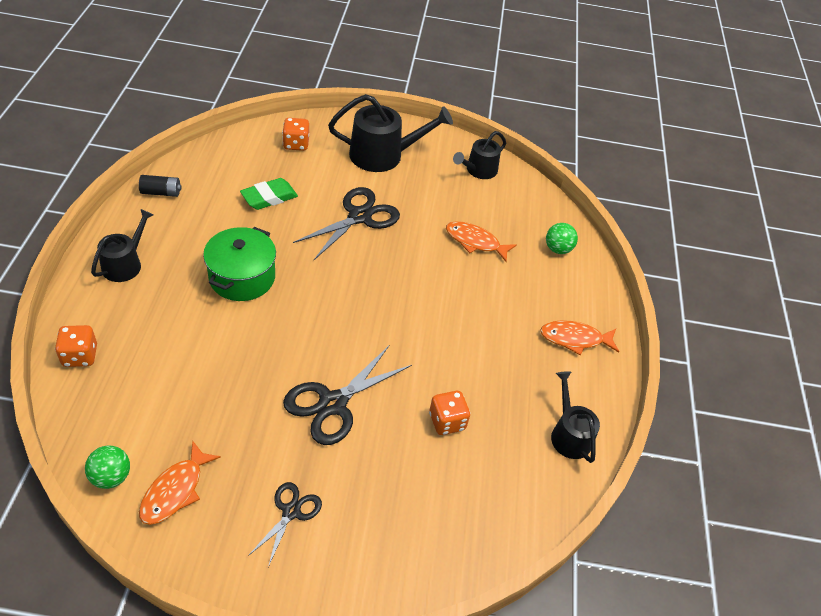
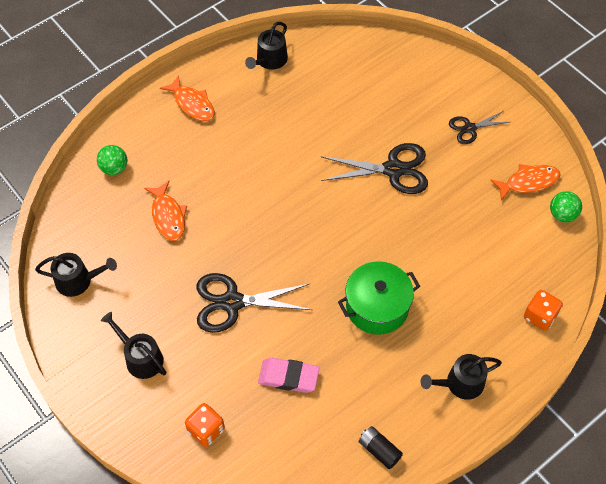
camera: 130 degrees left, 10 degrees up
green eraser [240,178,298,210] -> pink eraser [258,358,319,393]
black watering can [328,94,453,172] -> black watering can [101,312,166,379], size x0.61
orange dice [429,391,470,435] -> none

